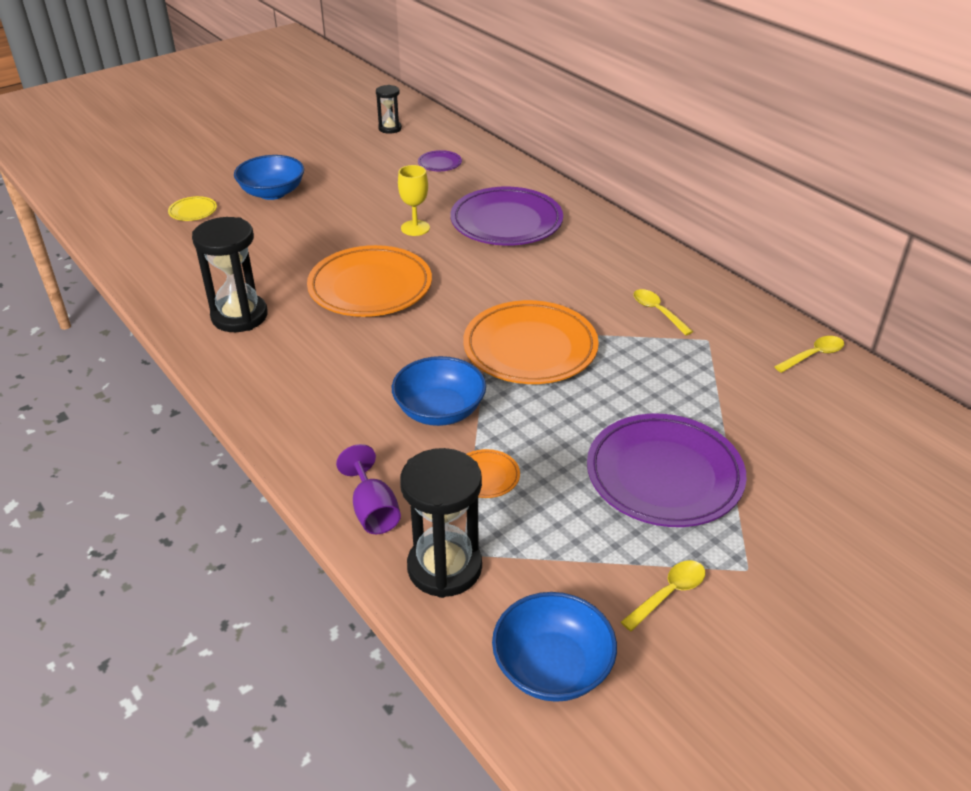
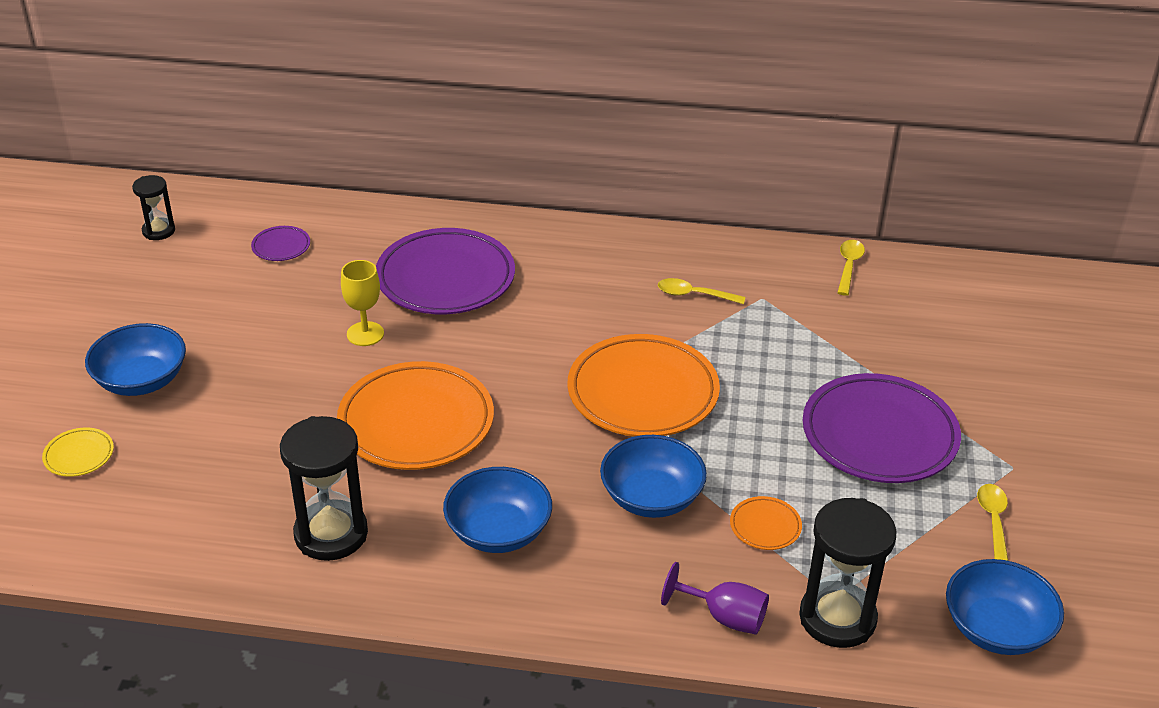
camera: 45 degrees left, 0 degrees up
none -> blue bowl [443,467,552,553]

